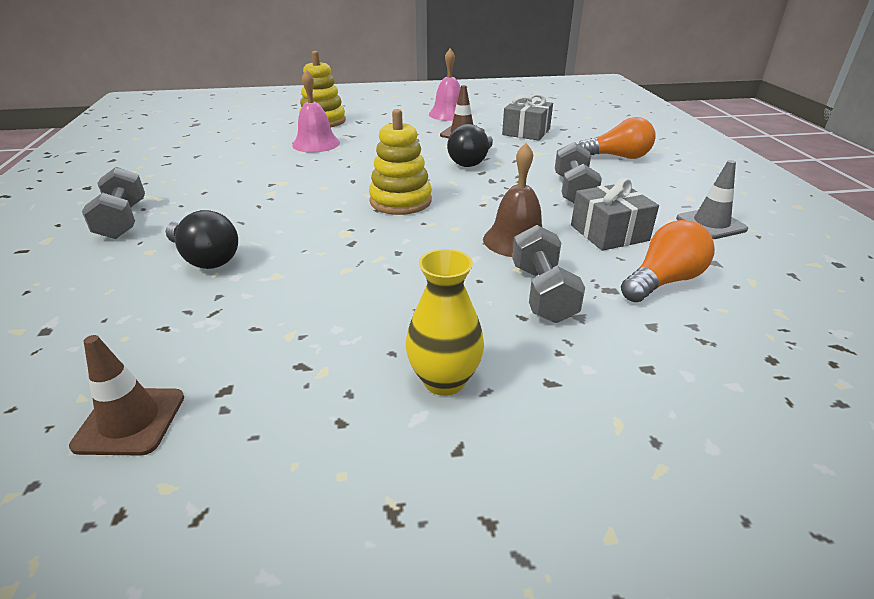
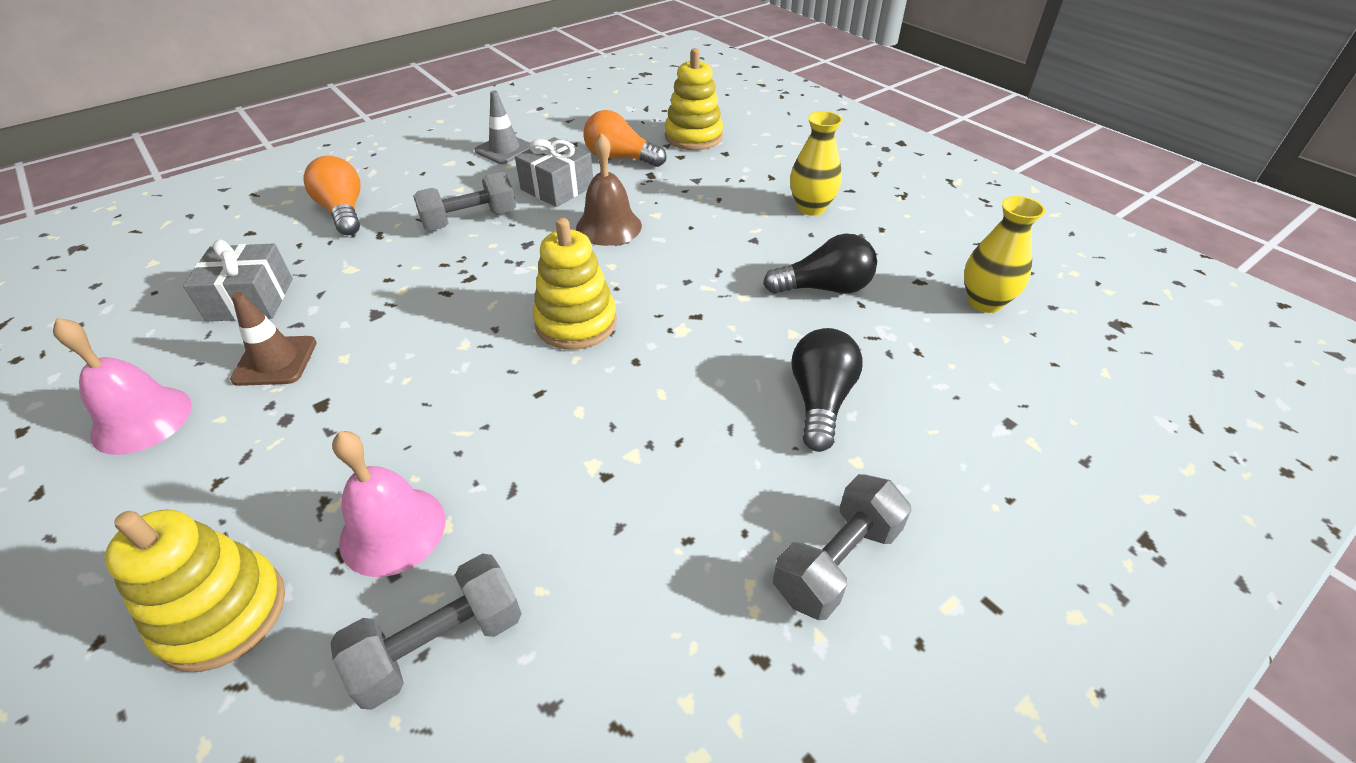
camera: 120 degrees left, 10 degrees up
brown traffic cone [69,335,184,456] -> yellow vase [964,196,1045,313]
black light bulb [447,124,493,167] -> black light bulb moved to [763,233,877,294]
grey dumbbell [512,225,585,323] -> grey dumbbell moved to [330,553,522,710]
none -> yellow stacking toy [665,48,723,150]

